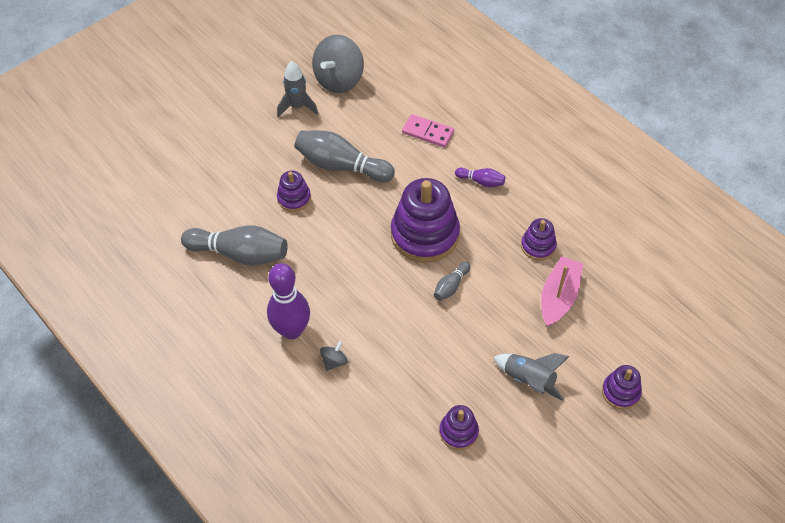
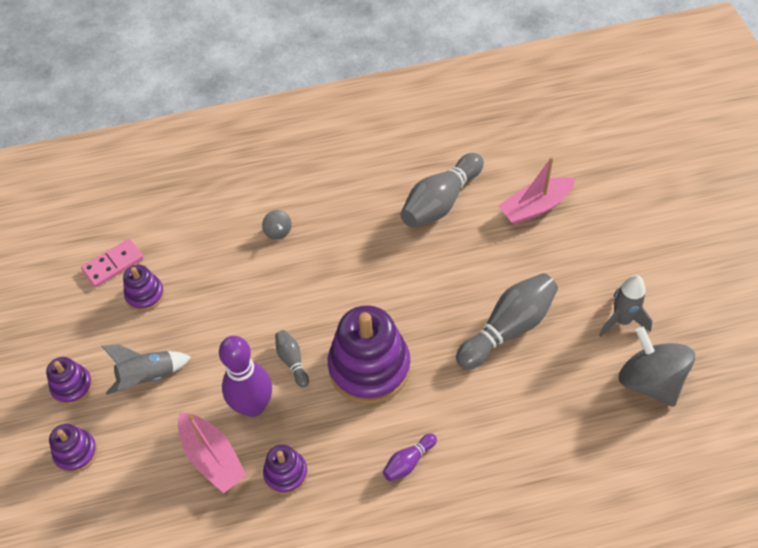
camera: 120 degrees right, 0 degrees up
purple bowling pin [267,263,310,339] -> purple bowling pin moved to [219,336,272,417]
purple stacking toy [277,171,311,212] -> purple stacking toy moved to [46,357,93,405]
pink domino [402,114,454,148] -> pink domino moved to [81,239,144,288]
none -> pink boat [498,157,576,225]

